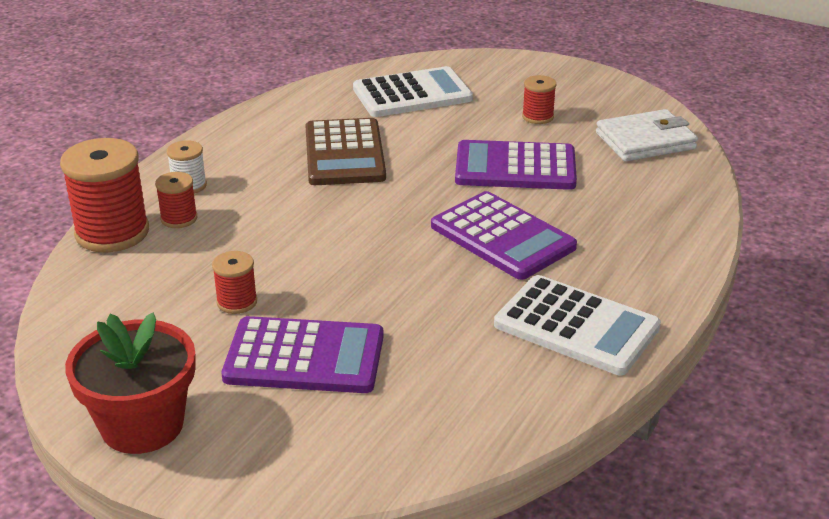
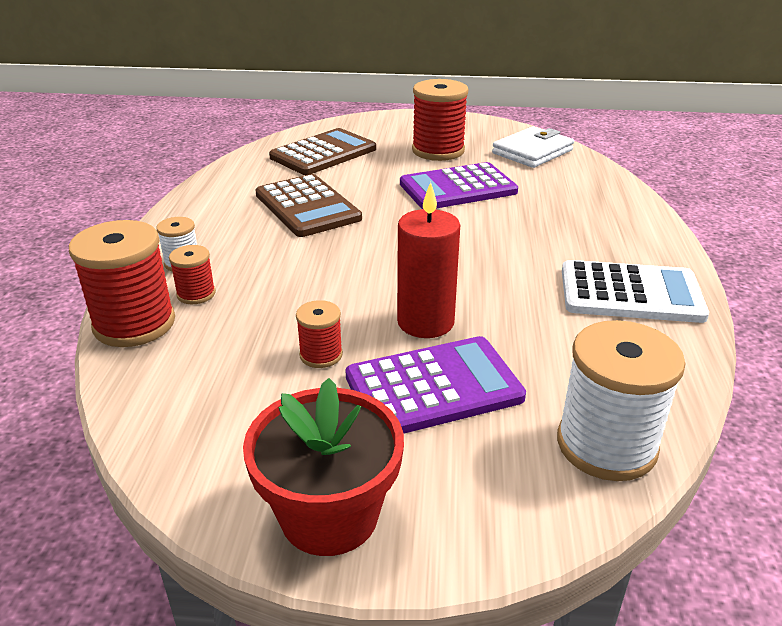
camera: 25 degrees left, 0 degrees up
white calculator [353,66,473,117] -> brown calculator [269,128,376,175]
purple calculator [431,191,577,280] -> none
red spool [522,75,556,124] -> red spool [412,79,468,161], size x1.97
none -> red candle [397,182,460,338]
none -> white spool [557,320,686,481]

